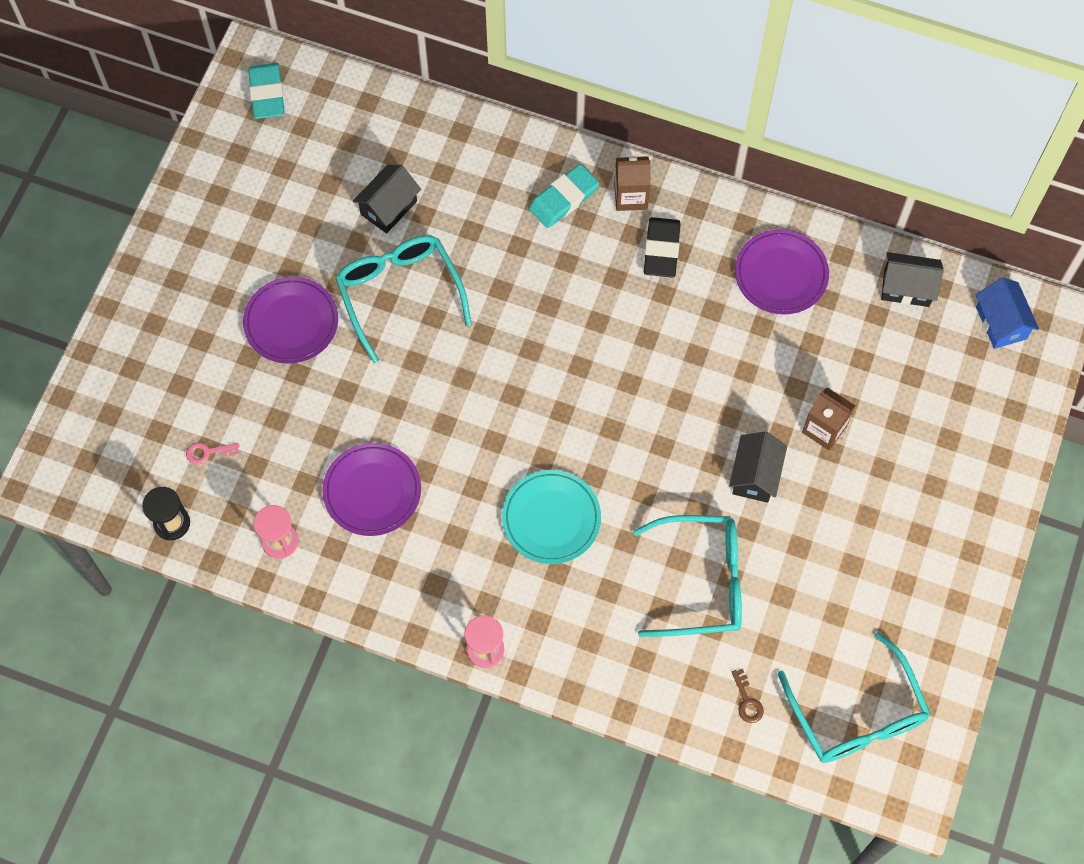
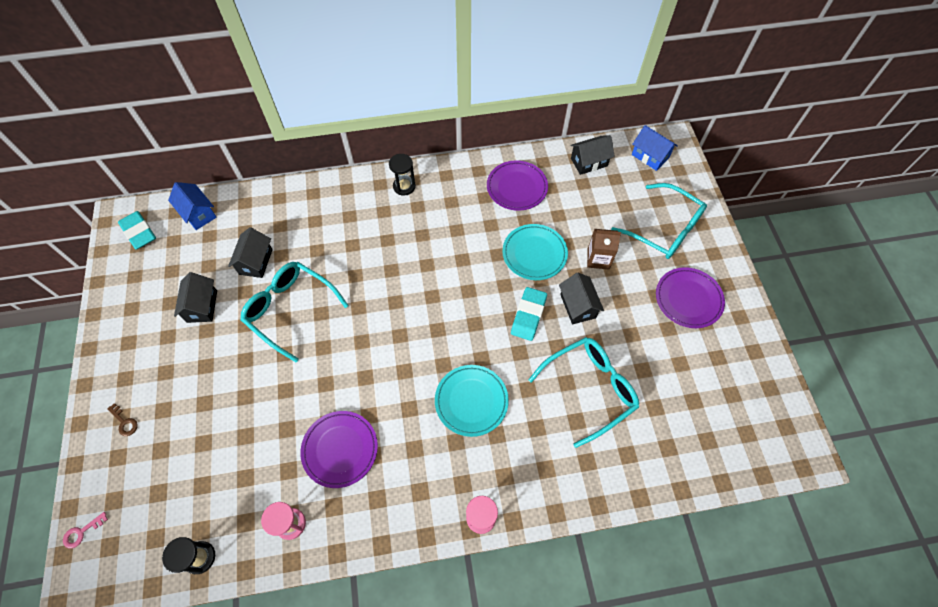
camera: 30 degrees left, 5 degrees down
pink key [186,442,239,465] -> pink key moved to [63,512,108,549]
purple plate [243,277,338,364] -> purple plate moved to [656,267,725,328]
turquoise eraser [529,164,599,228] -> turquoise eraser moved to [511,287,547,341]
brown carton [614,156,651,211] -> black hourglass [389,154,416,196]
black eraser [644,217,681,278] -> none
brown key [732,669,764,723] -> brown key moved to [107,403,138,436]
turquoise glasses [778,632,930,763] -> turquoise glasses moved to [611,183,707,259]
none -> blue house [168,182,217,230]
none -> black house [174,272,217,323]
none -> turquoise plate [502,224,568,280]

